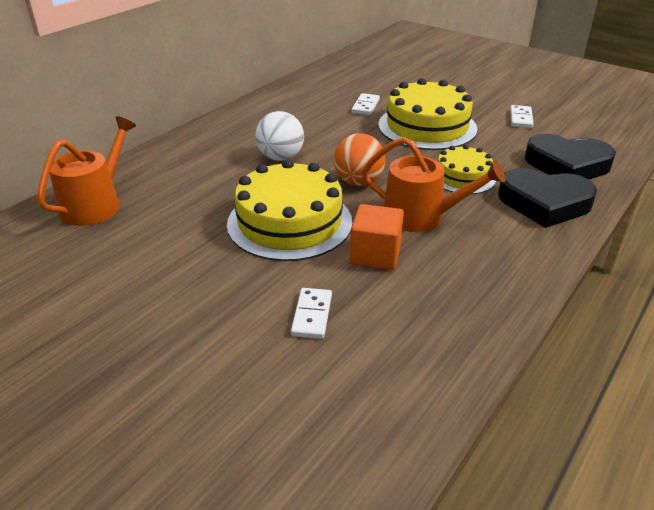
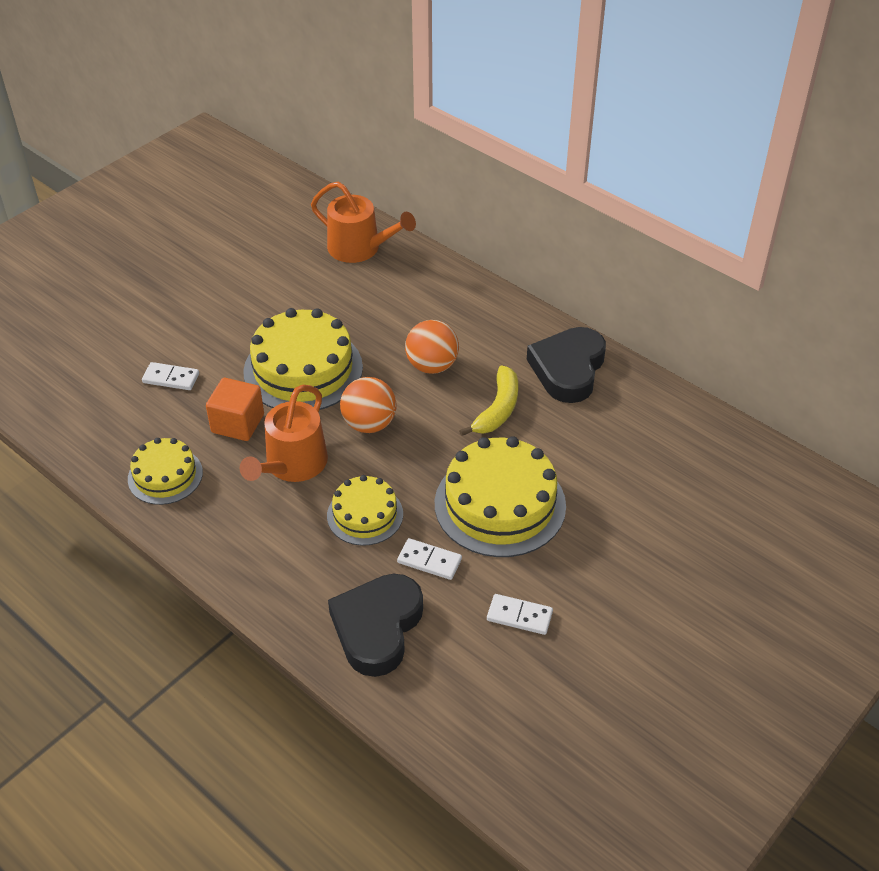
camera: 95 degrees right, 10 degrees up
white ball [255,111,304,161] -> orange ball [405,320,459,374]
white domino [351,93,380,115] -> white domino moved to [397,538,462,580]
black heart [498,168,597,228] -> black heart moved to [527,327,606,403]
none -> yellow cake [128,438,203,505]
none -> yellow banana [459,365,518,436]

